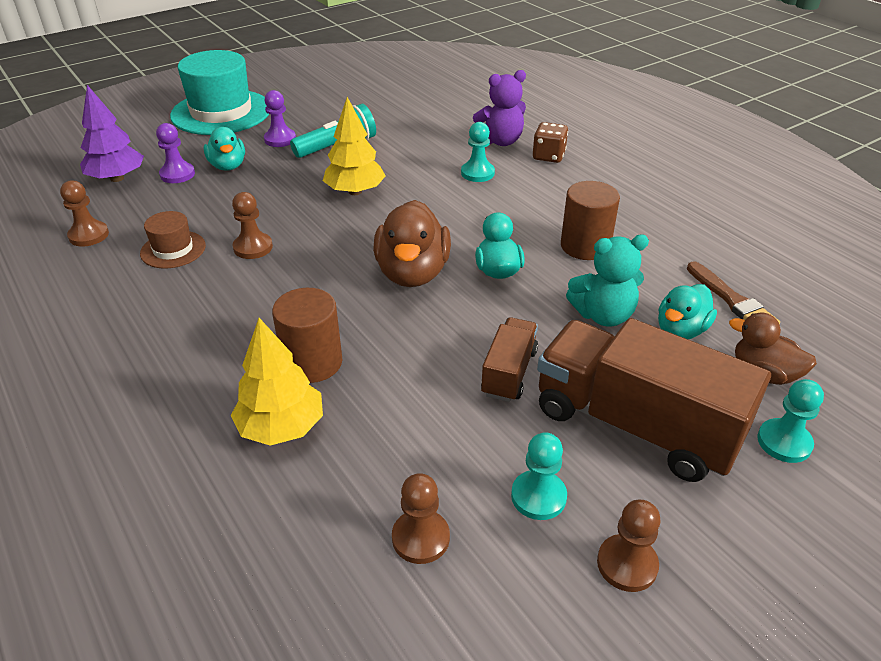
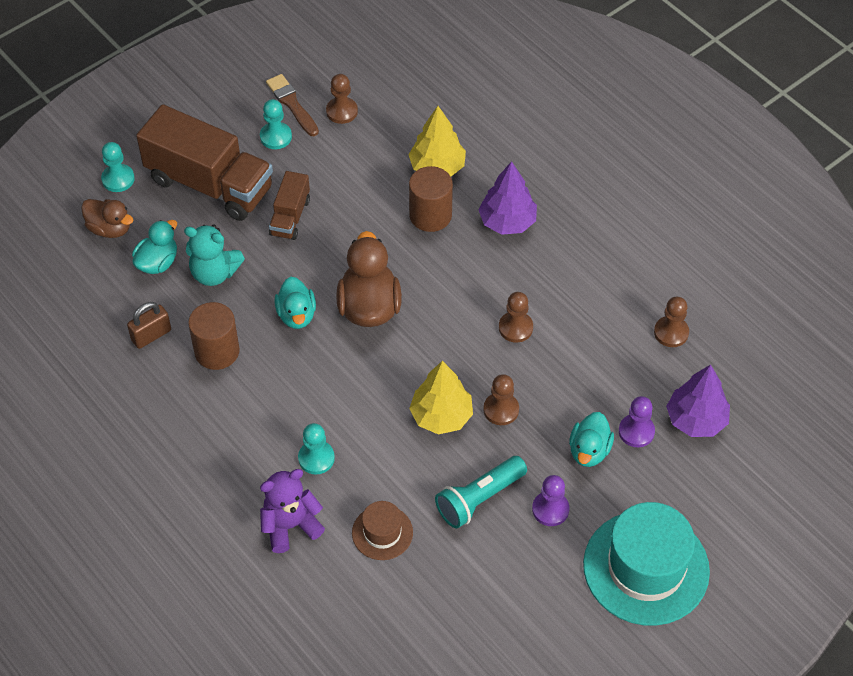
camera: 175 degrees right, 15 degrees up
brown hat [140,211,206,269] -> brown hat moved to [352,501,413,560]
turquoise duck [203,127,245,171] -> turquoise duck turned 135 degrees counterclockwise [569,412,614,467]
brown dice [533,122,568,163] -> none
turquoise teddy bear [566,235,649,327] -> turquoise teddy bear turned 150 degrees counterclockwise [184,225,245,286]
brown pawn [597,500,660,592] -> brown pawn moved to [483,374,519,425]
brown brush [687,261,780,325] -> brown brush moved to [266,74,319,136]
none -> brown padlock [127,302,171,349]
none -> purple tree [478,161,537,235]

